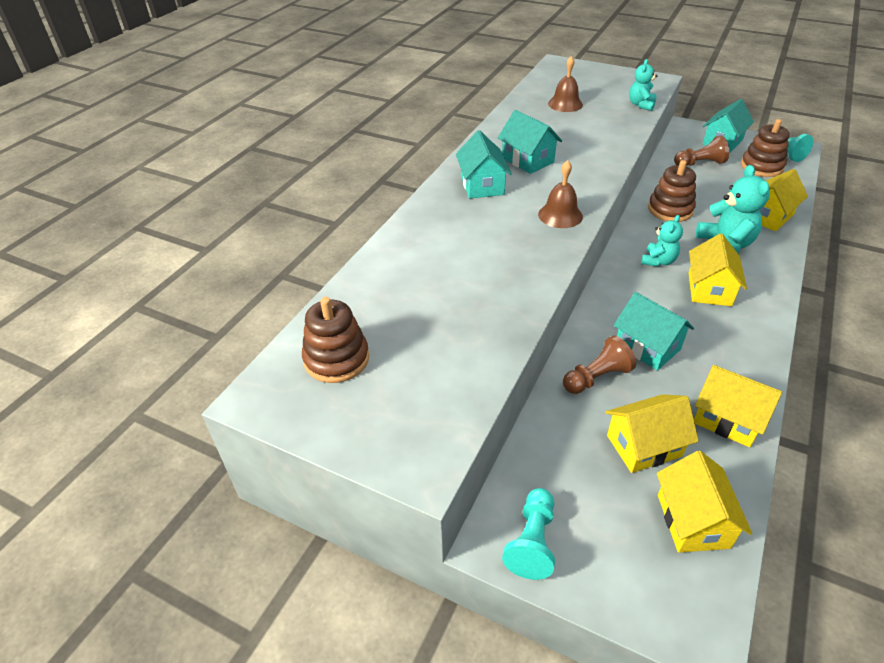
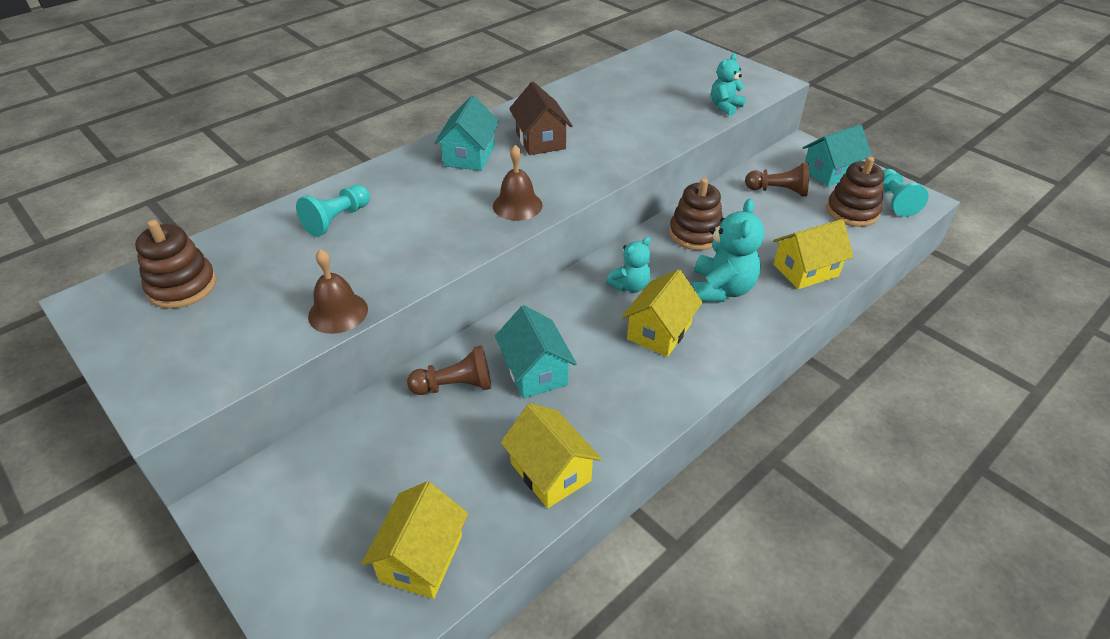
camera: 20 degrees right, 0 degrees up
turquoise house [498,110,562,174] -> brown house [509,82,573,155]
turquoise pawn [502,488,555,580] -> turquoise pawn moved to [296,185,370,237]
brown bell [548,56,583,112] -> brown bell moved to [308,249,368,334]
yellow house [605,394,699,473] -> none

